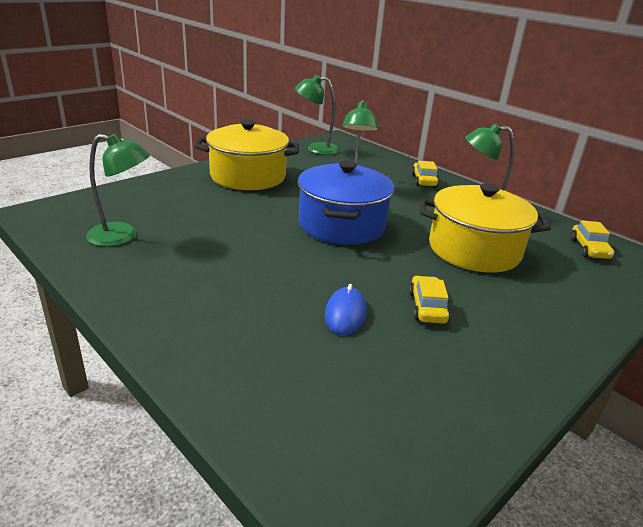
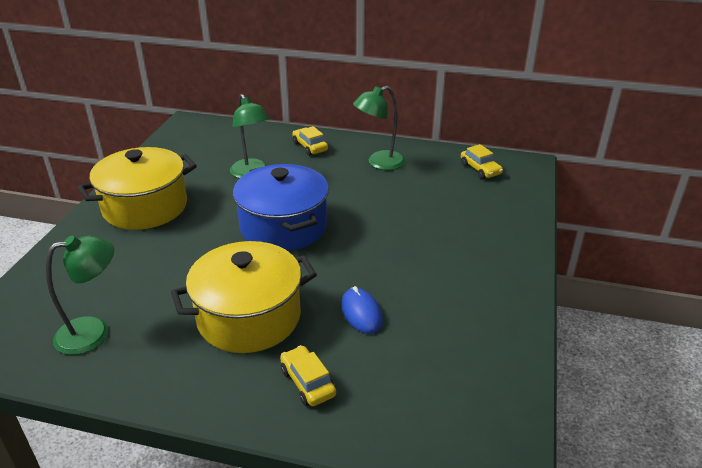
camera: 30 degrees left, 5 degrees up
green lamp [295,75,340,155] -> none
yellow car [409,276,450,324] -> yellow car moved to [280,345,336,406]
yellow pot [420,183,551,273] -> yellow pot moved to [171,241,317,353]

